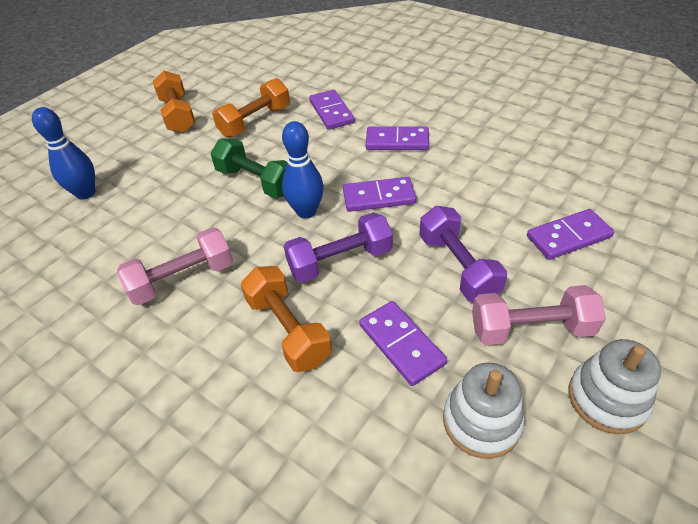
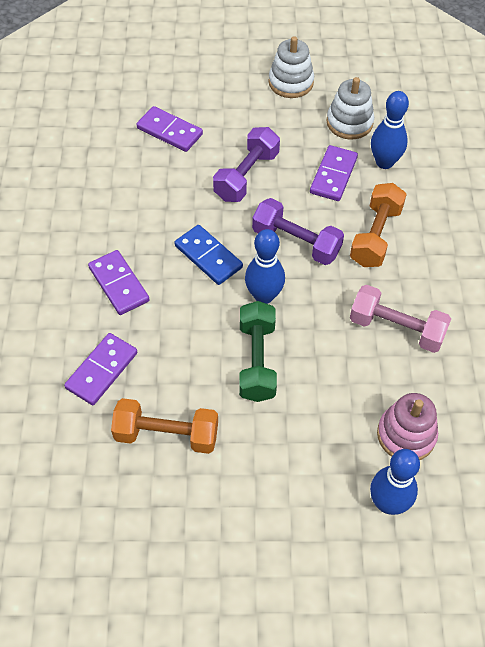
camera: 130 degrees left, 10 degrees up
orange dumbbell [153,71,195,133] -> none
purple domino [343,177,416,212] -> blue domino [174,225,243,285]
pink dumbbell [472,285,606,345] -> none
none -> blue bowling pin [371,91,409,169]
none -> pink stacking toy [377,393,438,460]

